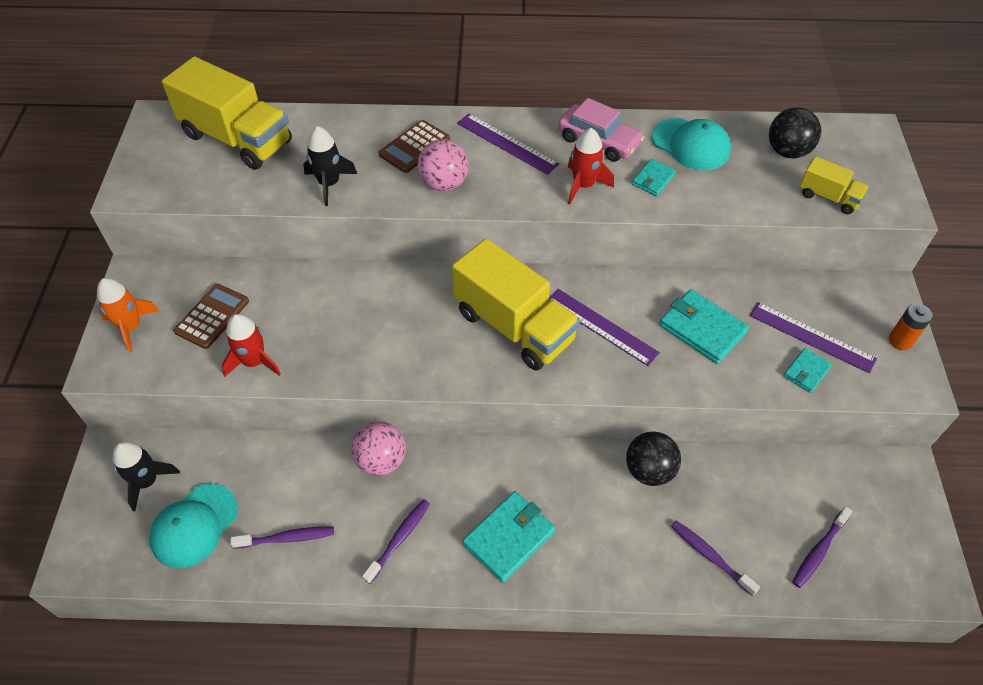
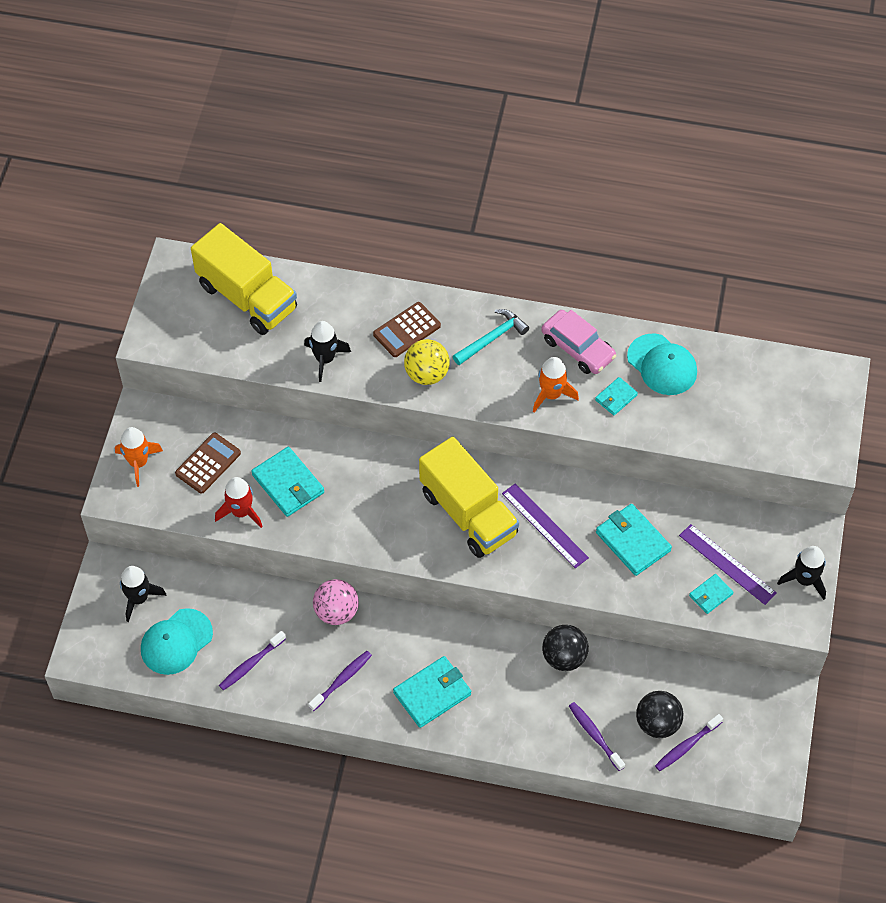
camera: 10 degrees right, 5 degrees up
purple toothbrush [230,526,334,549] -> purple toothbrush turned 135 degrees clockwise [219,631,286,691]
pink ball [417,139,469,191] -> yellow ball [404,339,450,385]
purple ruler [457,114,559,175] -> turquoise hammer [453,309,529,365]
red rocket [568,128,614,204] -> orange rocket [533,357,579,413]
black ball [769,107,822,158] -> black ball moved to [636,691,684,738]
yellow truck [800,156,869,214] -> none
orange battery [889,303,933,350] -> black rocket [777,546,826,600]
none -> turquoise wallet [251,447,324,517]

